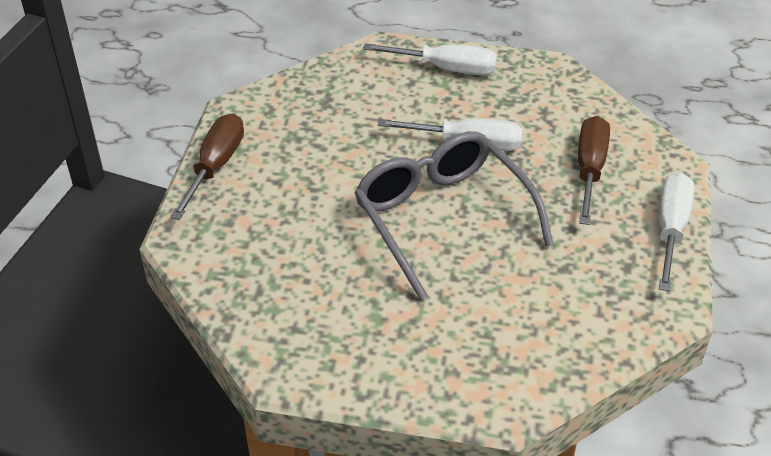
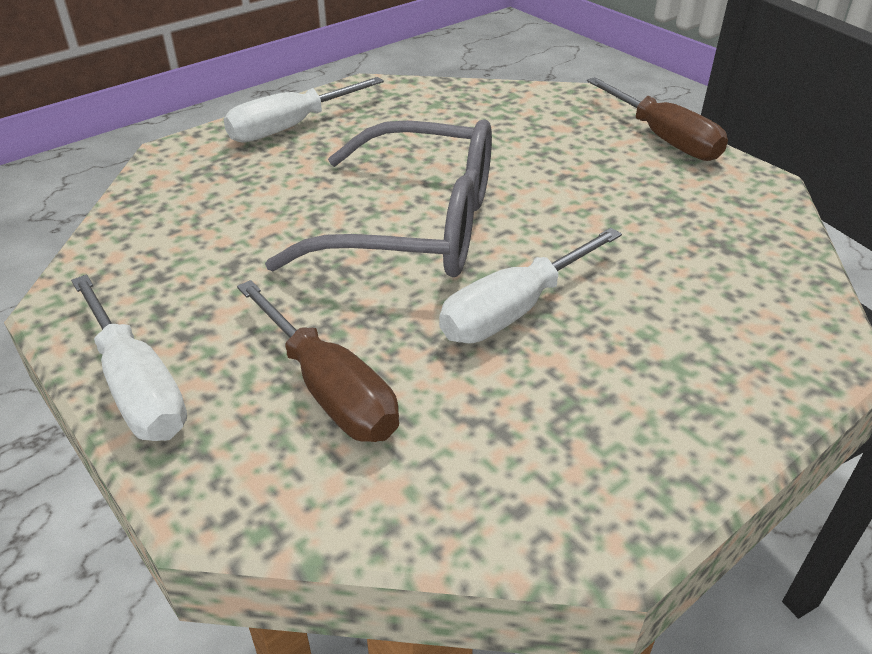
camera: 130 degrees right, 5 degrees down
white screwdriver [363,43,497,75] -> white screwdriver moved to [223,77,384,142]

